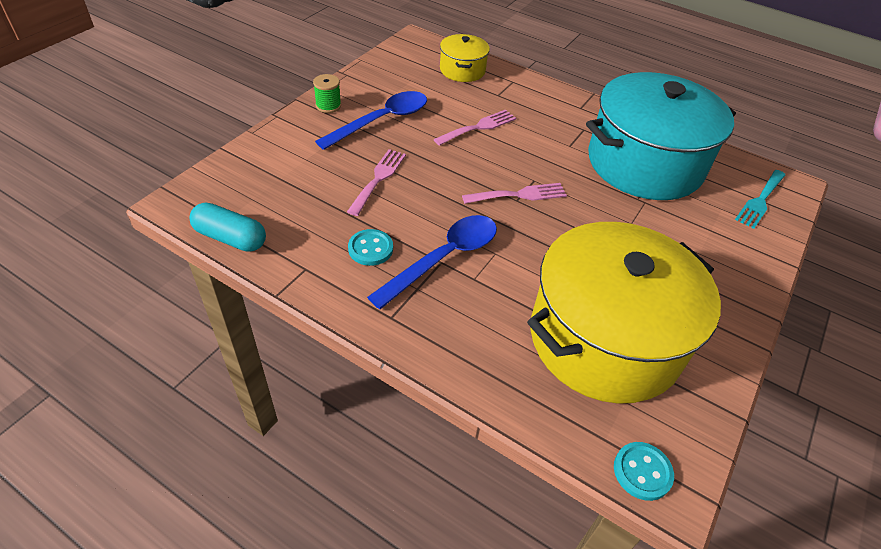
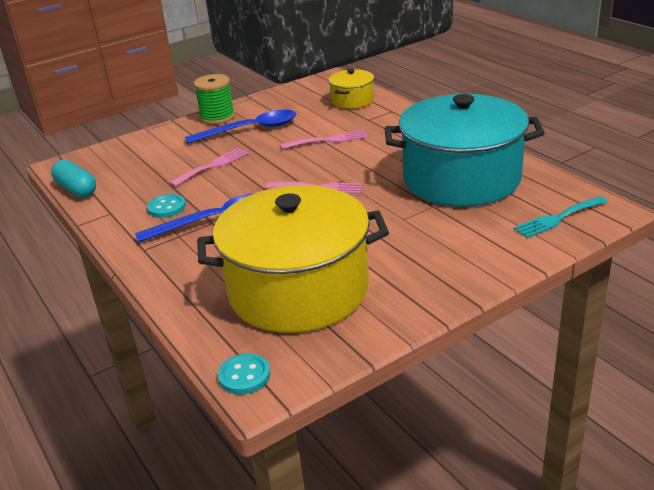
camera: 30 degrees right, 15 degrees down
green spool [313,74,341,113] -> green spool [194,74,235,124], size x1.60

